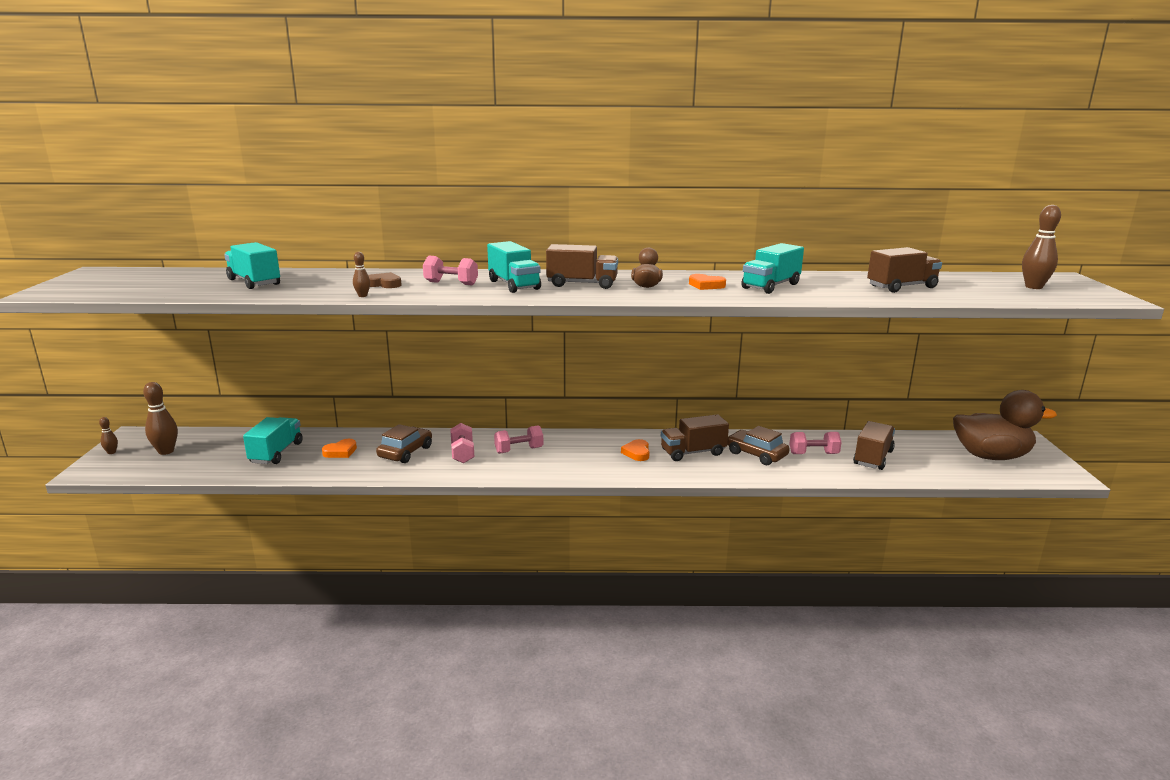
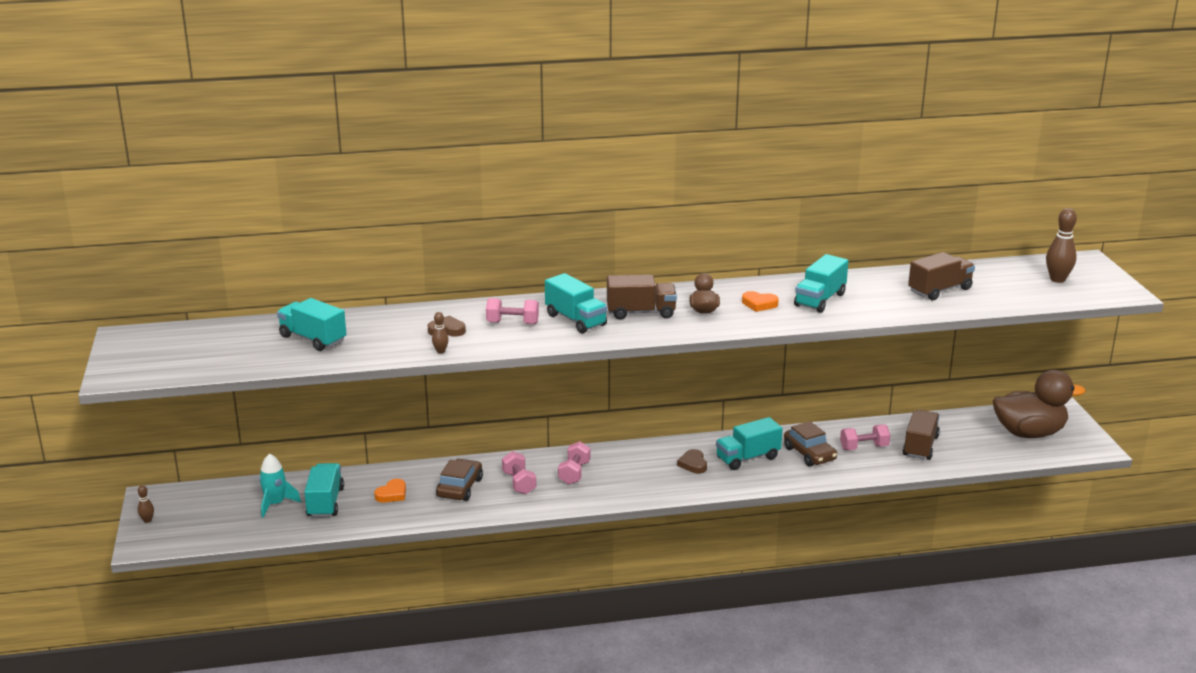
camera: 10 degrees left, 5 degrees up
brown bowling pin [143,382,178,455] -> none
pink dumbbell [494,425,543,454] -> pink dumbbell turned 45 degrees counterclockwise [558,441,590,485]
orange heart [621,439,650,461] -> brown heart [677,449,707,474]
brown truck [661,414,729,461] -> turquoise truck [716,417,783,470]
brown car [727,426,790,465] -> brown car turned 150 degrees counterclockwise [784,421,837,467]
none -> turquoise rocket [259,453,301,518]

